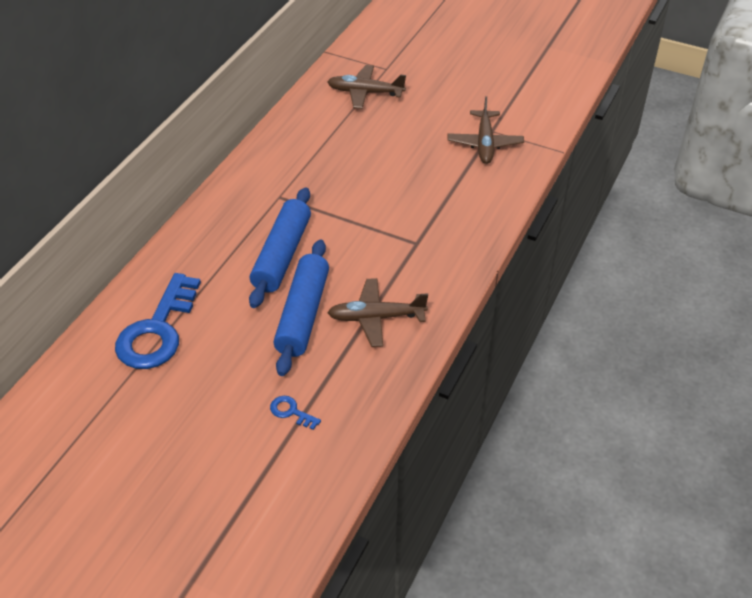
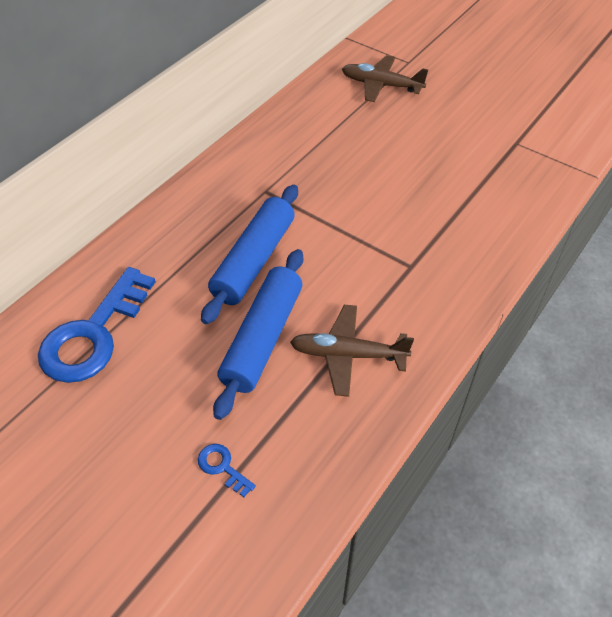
camera: 10 degrees right, 5 degrees up
brown plane [447,96,524,164] -> none

